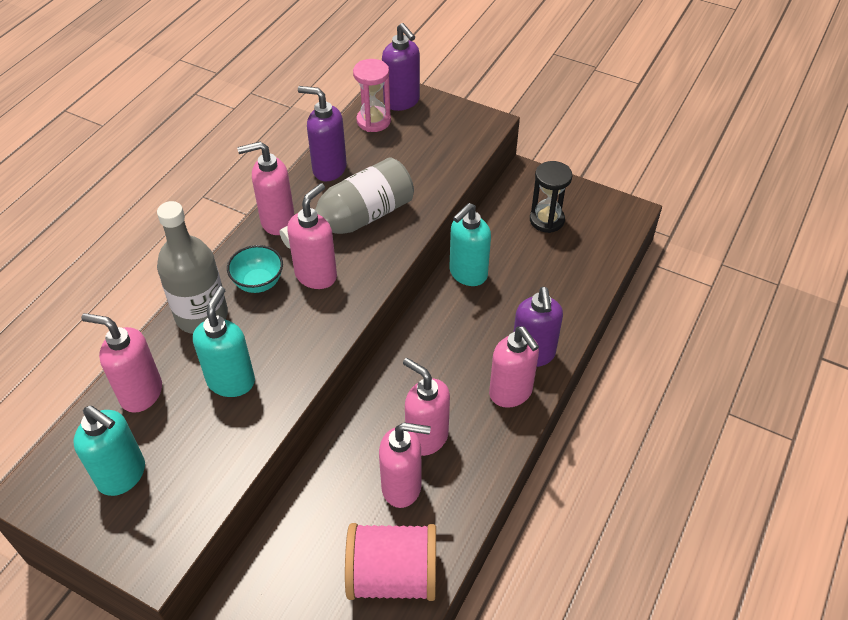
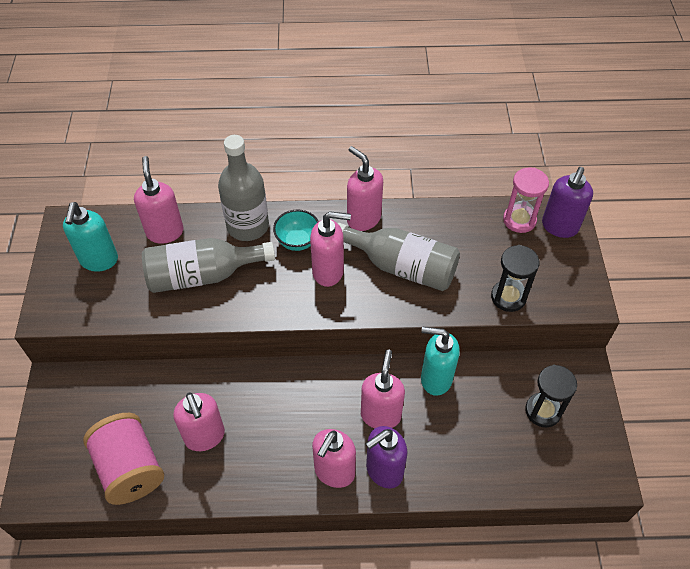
camera: 60 degrees right, 5 degrees up
turquoise soap dispenser [193,286,255,397] -> grey bottle [142,238,275,293]
purple soap dispenser [298,86,347,181] -> none
pink soap dispenser [403,358,450,456] -> pink soap dispenser moved to [361,350,405,429]
none -> black hourglass [491,245,540,312]

